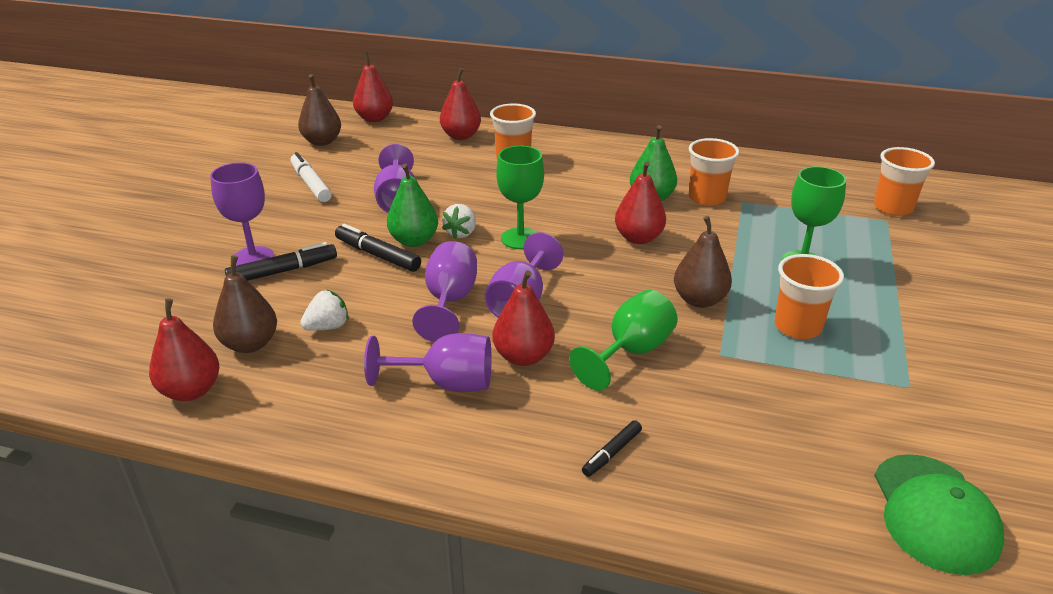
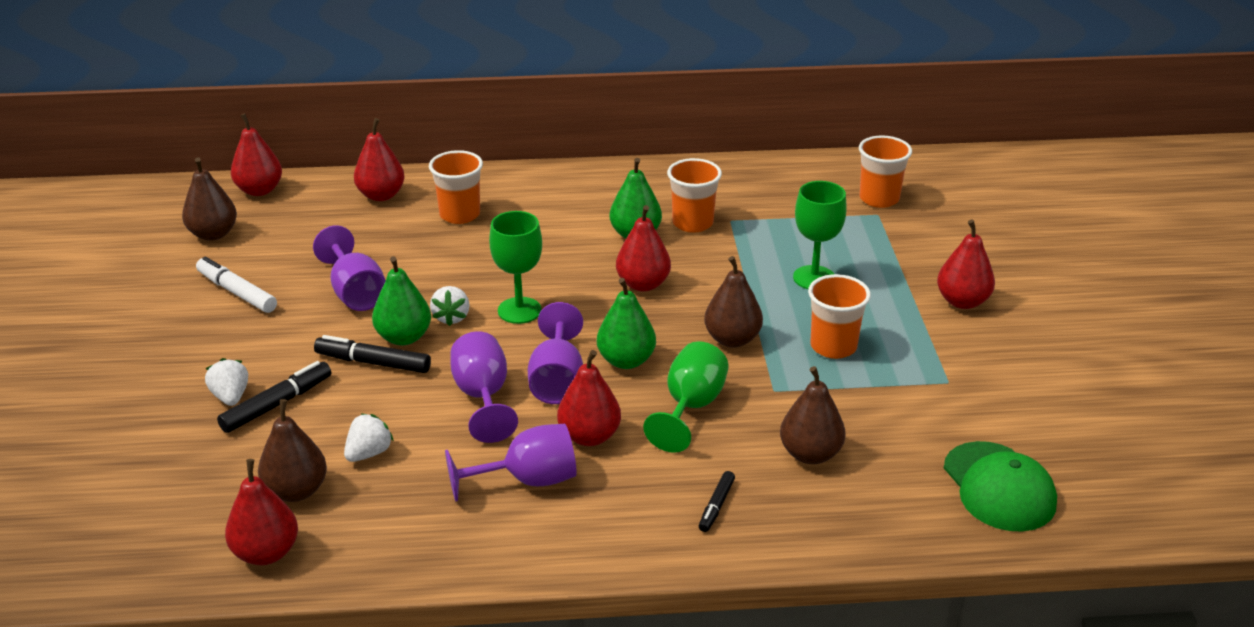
camera: 20 degrees left, 0 degrees up
purple goblet [210,163,274,266] -> white strawberry [205,358,248,406]
none -> green pear [597,278,656,369]
none -> brown pear [780,366,846,464]
none -> red pear [937,219,995,309]

